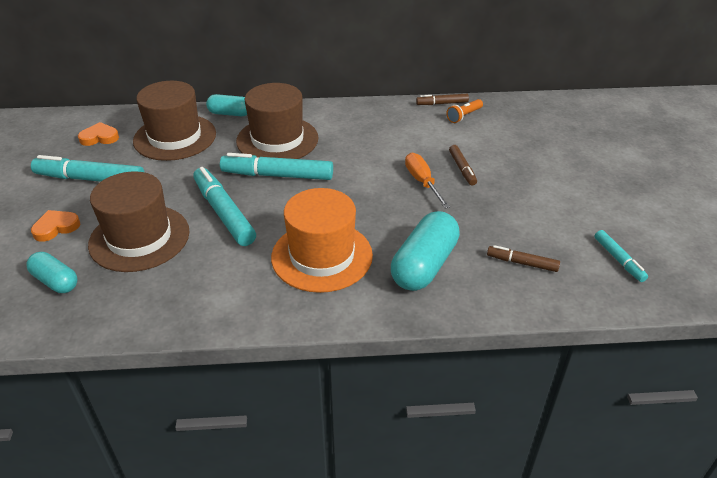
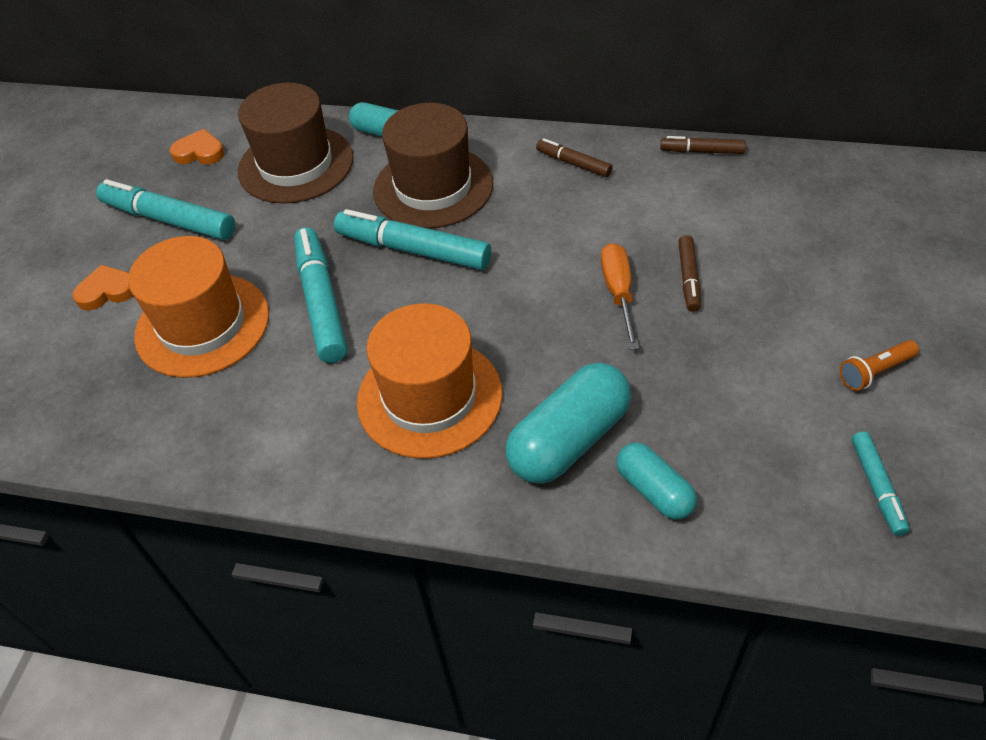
camera: 20 degrees right, 10 degrees up
turquoise capsule [26,252,78,293] -> turquoise capsule moved to [616,442,697,520]
brown hat [88,171,190,272] -> orange hat [128,236,269,378]
orange flashlight [446,99,483,123] -> orange flashlight moved to [839,340,919,391]
brown marker [487,245,560,272] -> brown marker moved to [536,138,613,177]

